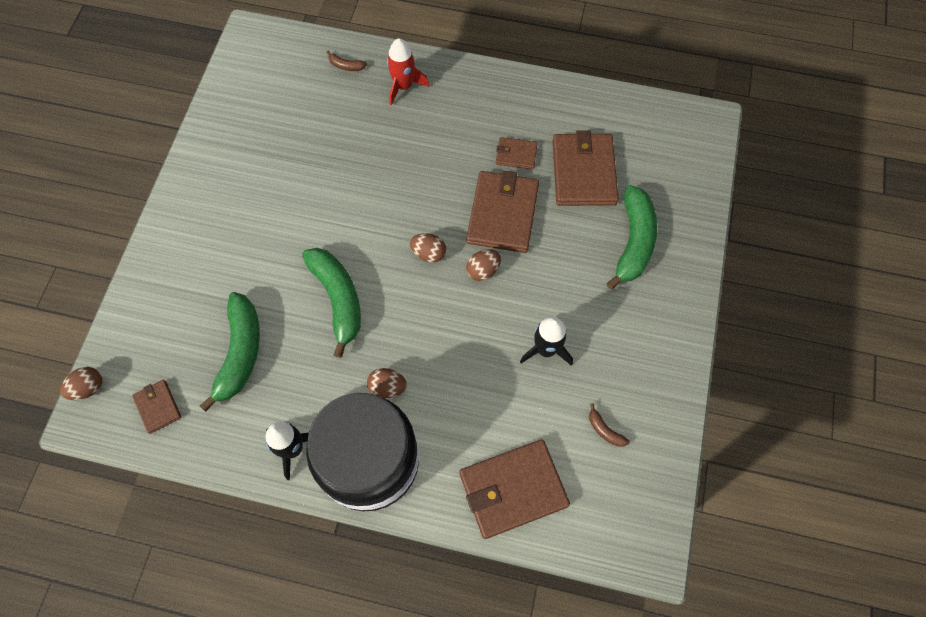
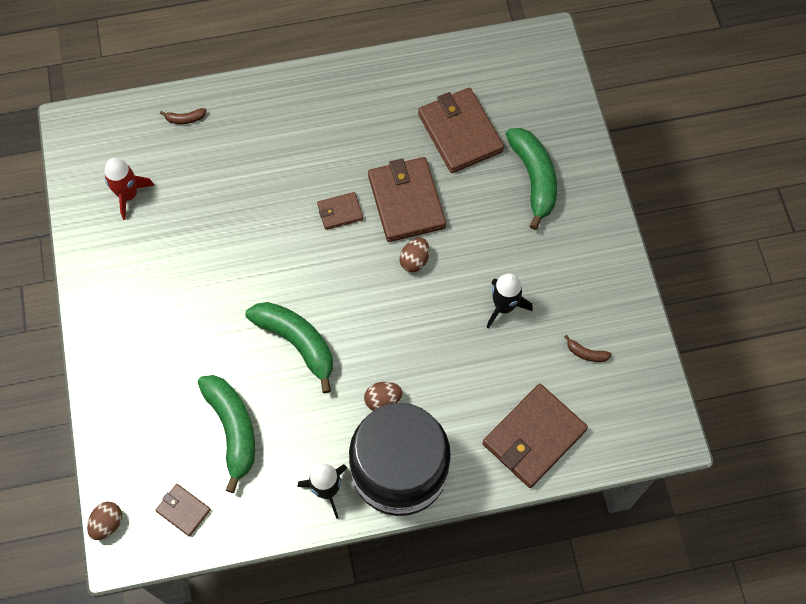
camera: 25 degrees left, 0 degrees up
red rocket [387,38,429,105] -> red rocket moved to [104,158,155,220]
brown egg [410,233,446,263] -> none
brown wallet [496,137,538,170] -> brown wallet moved to [317,192,363,230]

